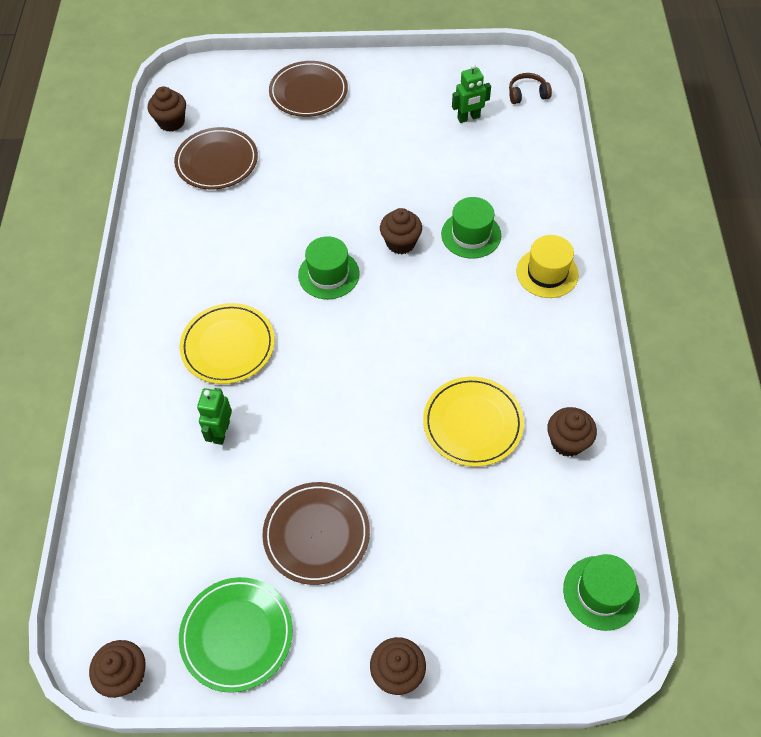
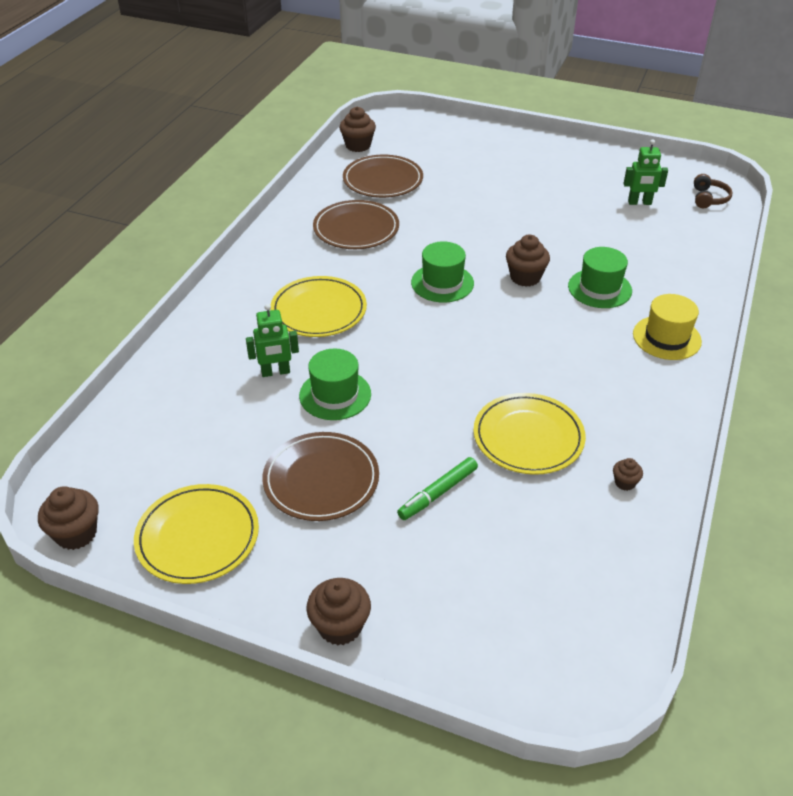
camera: 20 degrees right, 15 degrees down
green plate [179,577,293,693] -> yellow plate [134,484,259,584]
green robot [197,388,232,445] -> green robot turned 135 degrees counterclockwise [246,304,299,377]
brown plate [269,61,348,117] -> brown plate moved to [313,200,399,249]
brown headphones [509,73,552,104] -> brown headphones turned 90 degrees clockwise [694,174,733,208]
brown cupcake [547,407,597,457] -> brown cupcake [613,458,643,491], size x0.54
green hat [563,554,640,631] -> green hat moved to [299,349,371,420]
none -> green marker [397,457,478,520]

